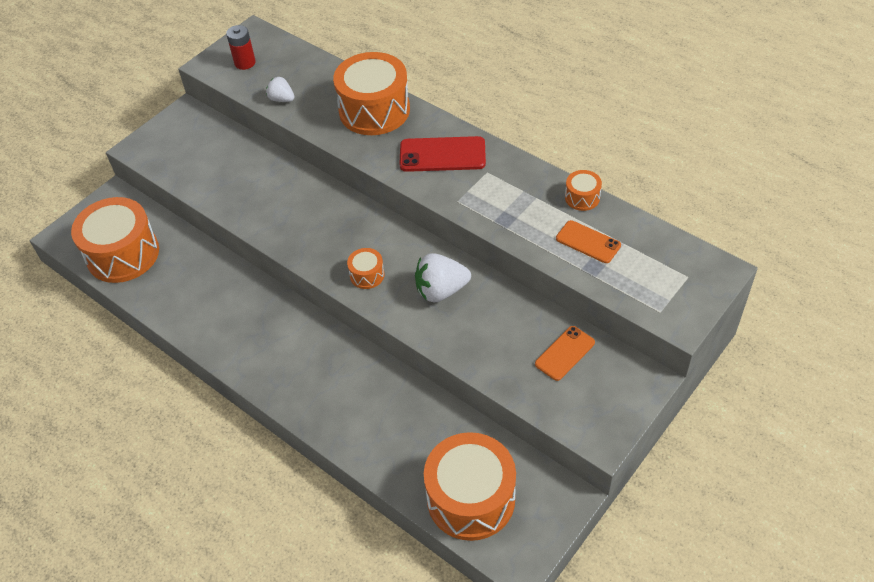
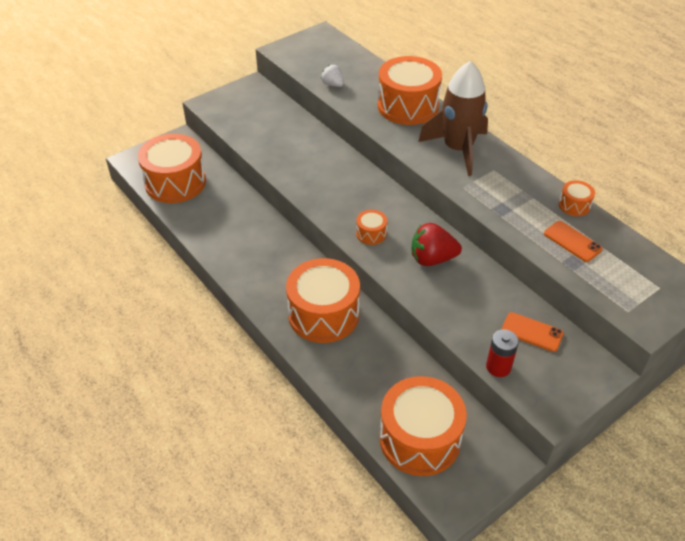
camera: 10 degrees right, 5 degrees down
red battery [226,25,256,70] -> red battery moved to [486,329,519,377]
red phone [399,136,486,172] -> brown rocket [418,61,488,176]
white strawberry [415,253,471,302] -> red strawberry [412,223,462,266]
orange phone [535,326,595,381] -> orange phone turned 60 degrees clockwise [501,312,564,352]
none -> orange drum [286,258,360,343]

